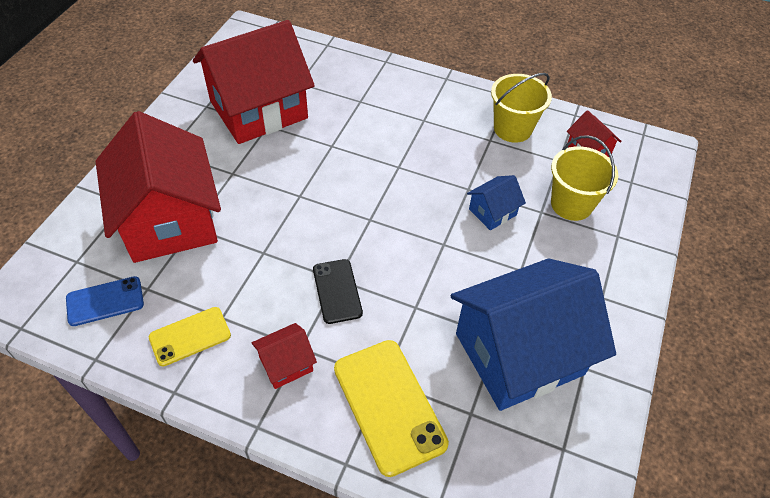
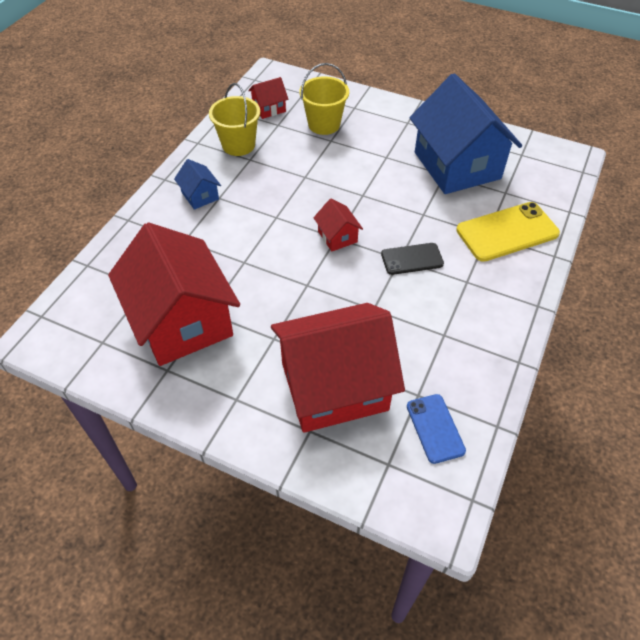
camera: 85 degrees left, 0 degrees up
yellow phone [149,307,231,367] -> none
red house [252,323,317,389] -> red house moved to [313,199,363,252]
blue house [467,175,526,230] -> blue house moved to [174,159,221,210]

